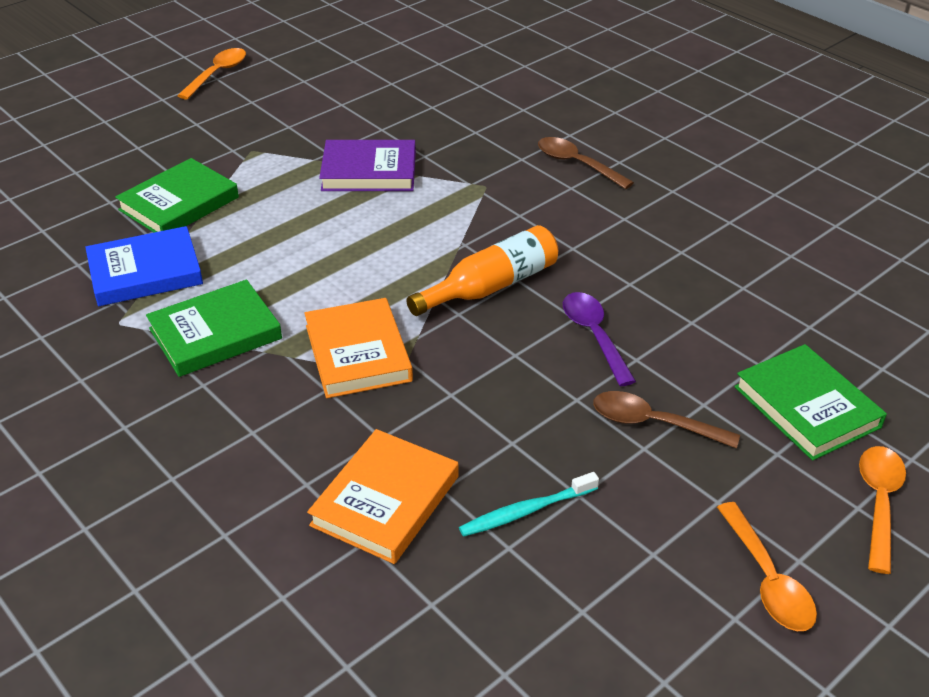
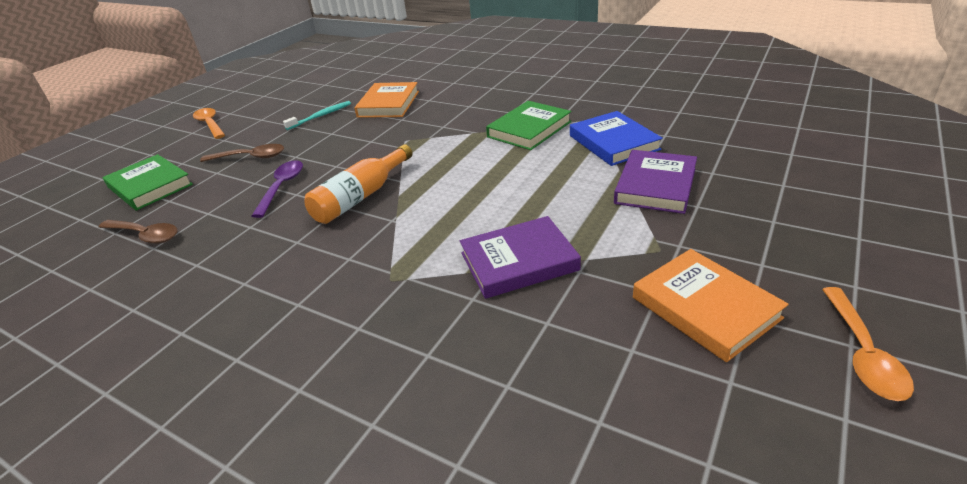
camera: 165 degrees right, 5 degrees down
blue book [85,226,203,306] -> blue book turned 75 degrees counterclockwise [570,111,663,166]
green book [115,158,239,232] -> purple book [614,150,697,214]
orange book [304,298,413,398] -> orange book moved to [633,249,789,362]
brown spoon [538,137,634,189] -> brown spoon moved to [99,220,178,244]
purple spoon [563,292,636,386] -> purple spoon turned 135 degrees counterclockwise [252,160,303,218]
orange spoon [859,446,906,574] -> none

